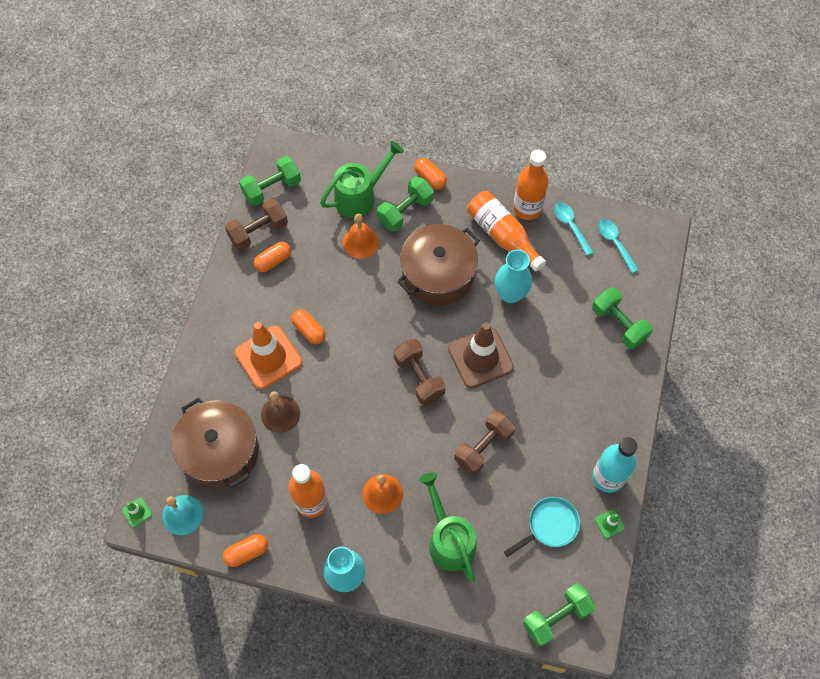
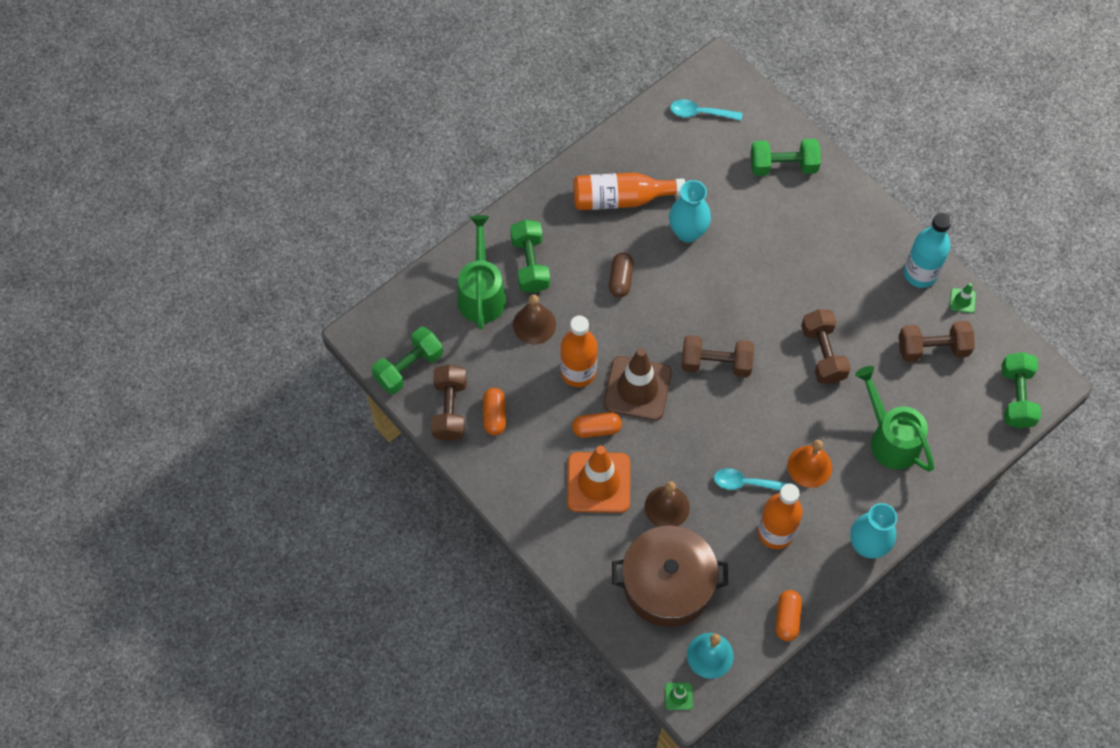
camera: 55 degrees left, 0 degrees up
green dumbbell [239,156,301,206] -> green dumbbell turned 45 degrees clockwise [372,327,443,394]
orange bell [343,214,379,259] -> brown bell [513,294,556,344]
brown pot [397,224,480,306] -> brown capsule [609,252,634,297]
orange capsule [414,158,447,190] -> none
green watering can [419,472,476,582] -> green watering can turned 45 degrees clockwise [855,366,934,472]
brown traffic cone [448,322,514,389] -> brown traffic cone moved to [603,348,672,421]
turquoise pan [504,497,580,557] -> brown dumbbell [899,321,975,362]
orange bottle [513,150,549,220] -> orange bottle moved to [560,316,597,387]
turquoise spoon [554,202,594,256] -> turquoise spoon moved to [714,468,793,490]

